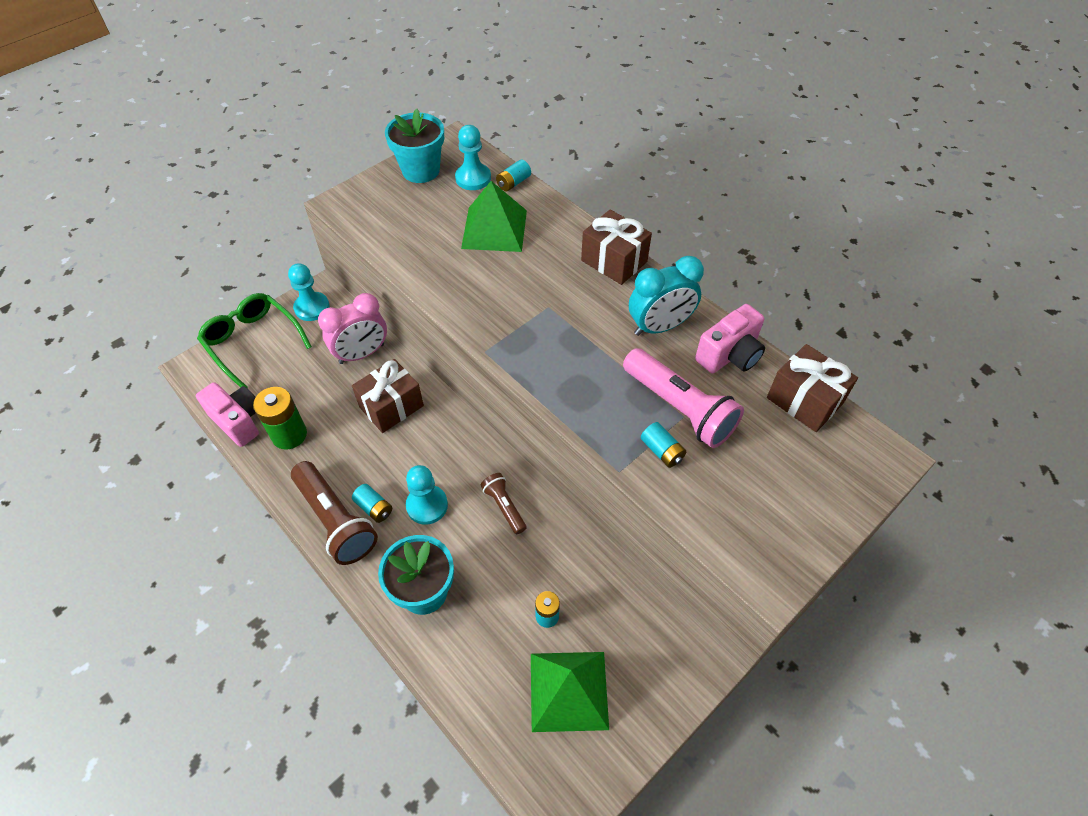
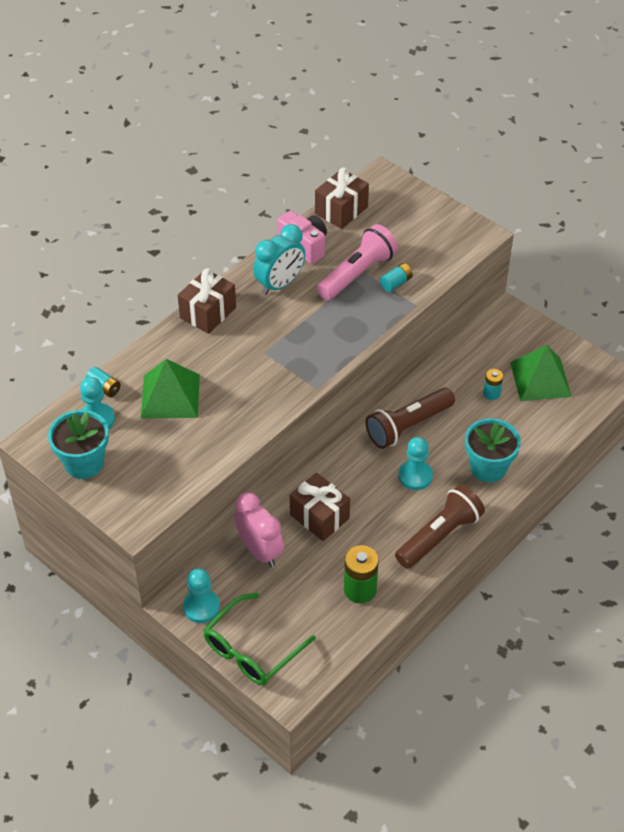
camera: 95 degrees left, 5 degrees down
pink camera [196,383,259,447] -> none
turquoise battery [352,484,392,523] -> none
brown flashlight [481,473,527,534] -> brown flashlight [365,388,455,449], size x1.86
turquoise clock [629,256,704,336] -> turquoise clock turned 75 degrees clockwise [253,224,305,295]

